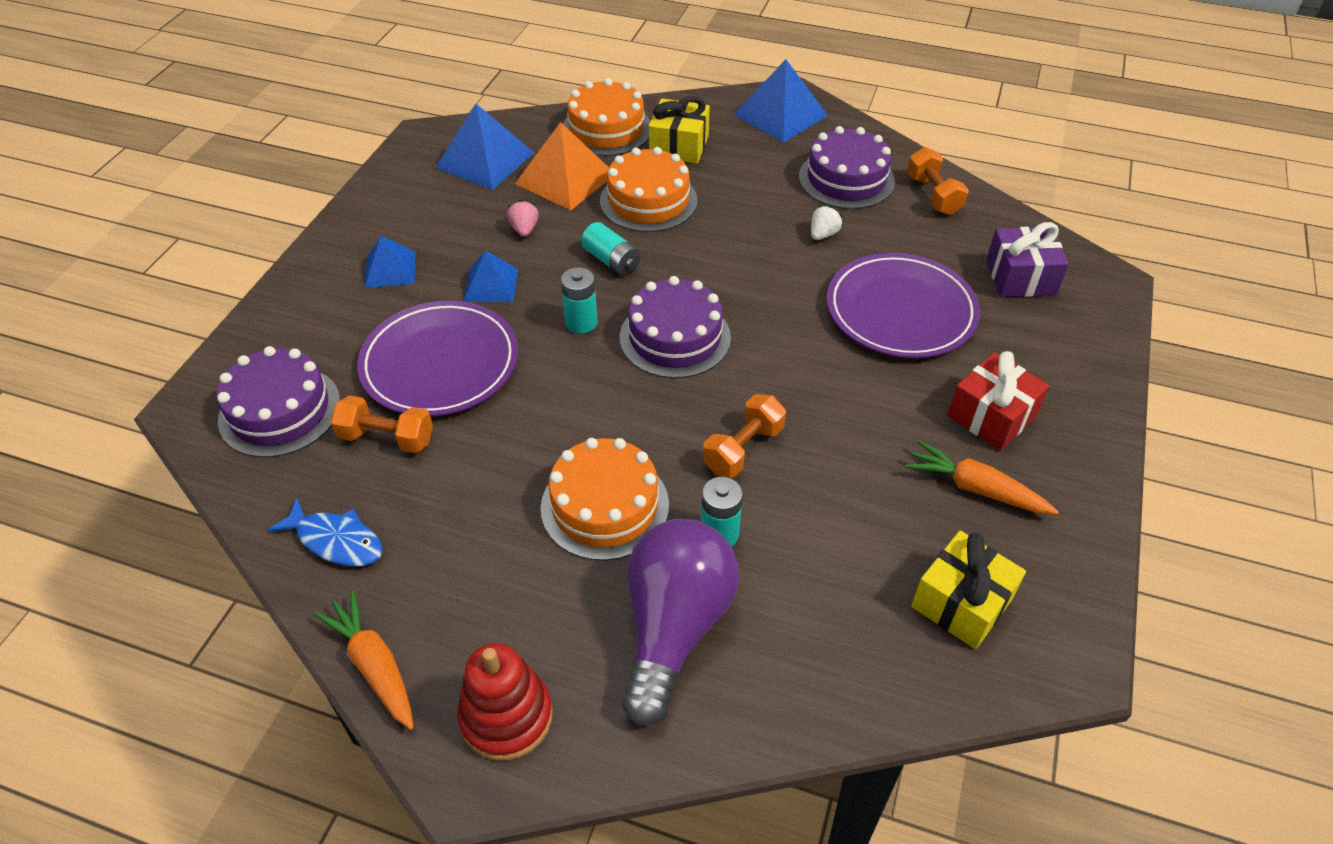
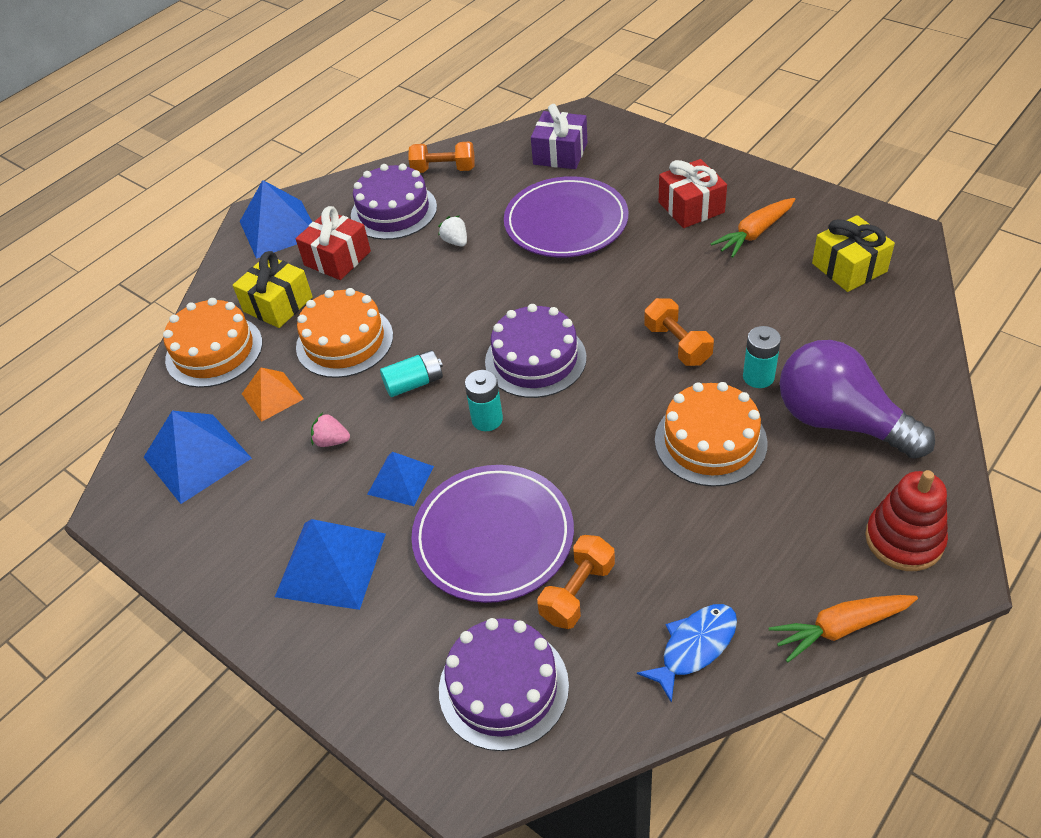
camera: 65 degrees left, 0 degrees up
blue pyramid [365,235,416,288] -> blue pyramid [275,519,386,610], size x1.63
orange pyramid [515,122,609,210] -> orange pyramid [242,368,304,422], size x0.61
none -> red gift [296,206,371,280]

